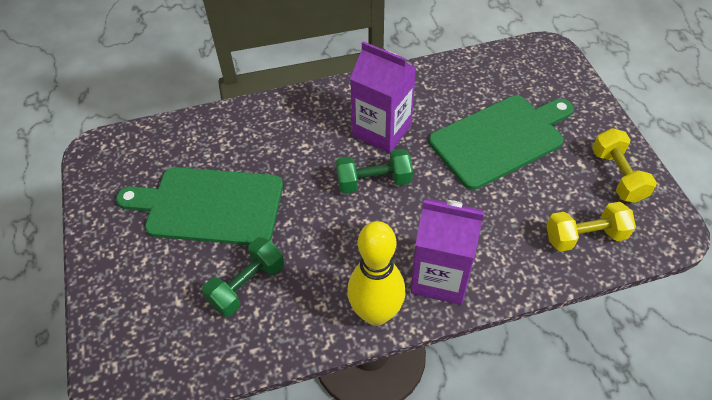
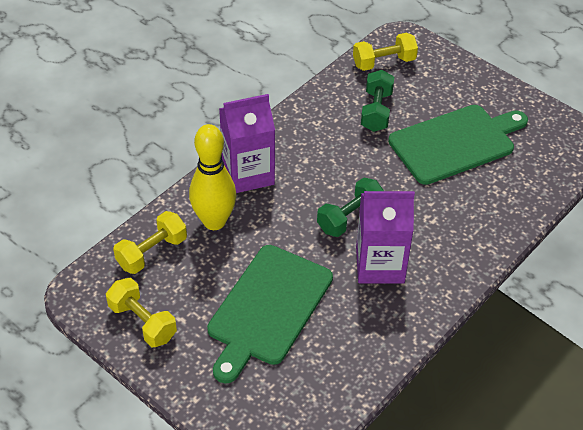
camera: 145 degrees right, 5 degrees down
yellow bowling pin [347,221,405,326] -> yellow bowling pin moved to [189,124,236,230]
none -> yellow dumbbell [353,33,418,71]

